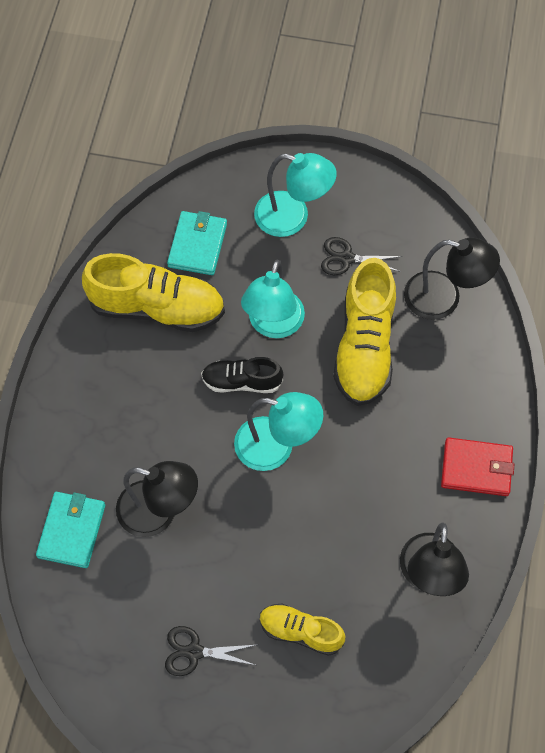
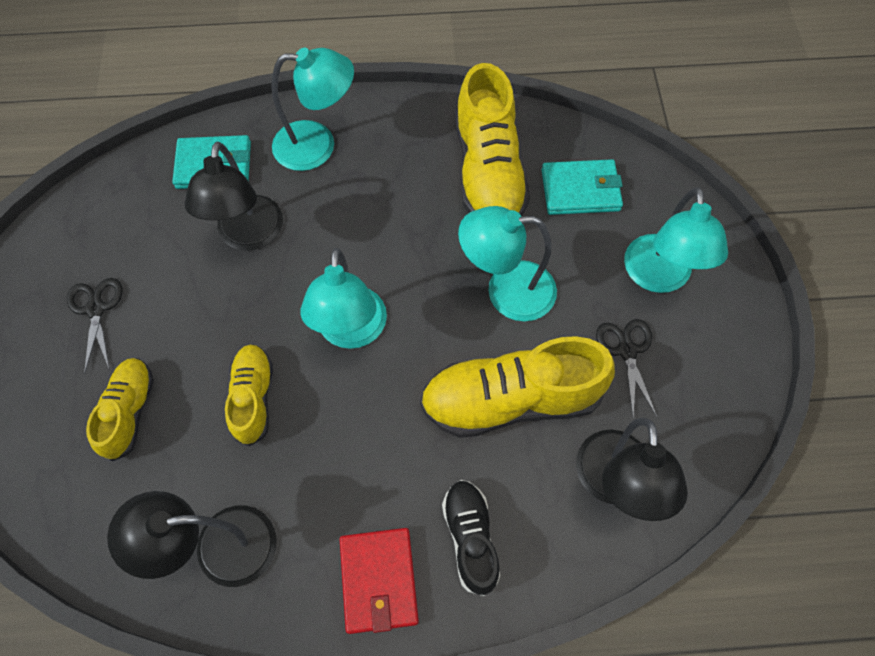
camera: 75 degrees right, 0 degrees up
black shoe [201,357,283,393] -> black shoe moved to [442,480,500,596]
none -> yellow shoe [225,345,273,446]
none -> turquoise lamp [271,48,354,171]

